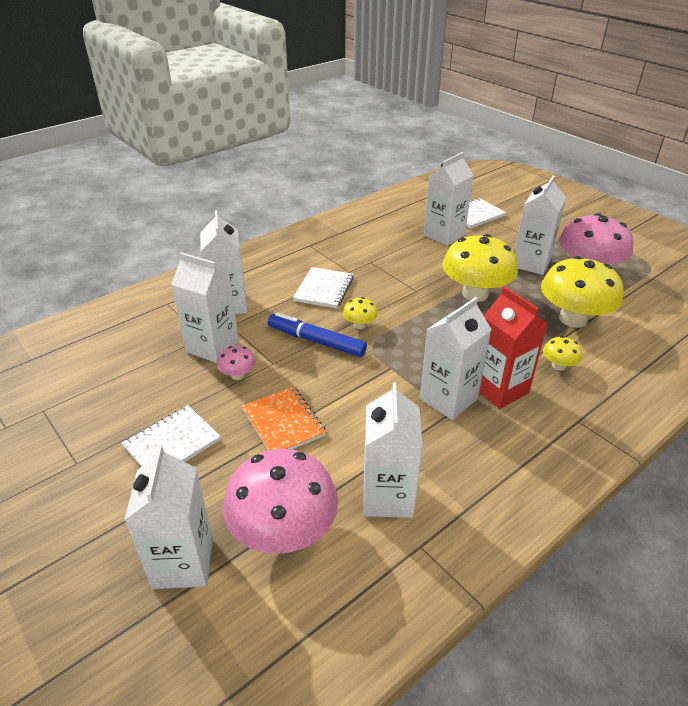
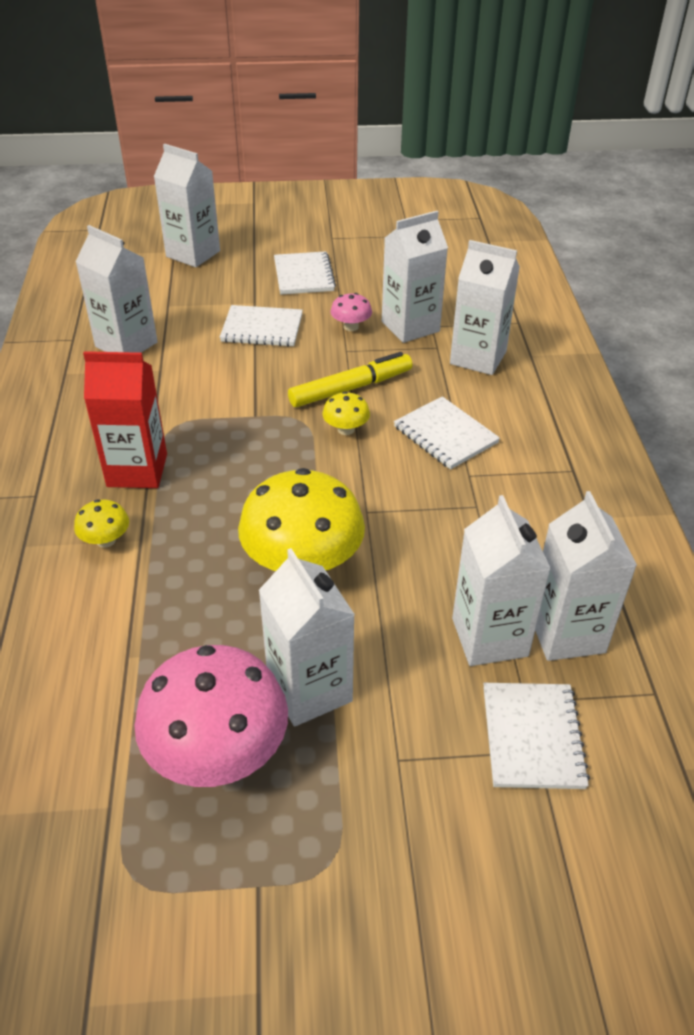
camera: 125 degrees right, 5 degrees up
pink mushroom [223,449,338,554] -> none
orange notebook [242,387,326,451] -> white notebook [220,305,303,347]
blue marker [268,312,367,357] -> yellow marker [288,352,412,407]
white carton [420,297,492,420] -> white carton moved to [535,491,637,661]
yellow mushroom [541,256,623,328] -> none

